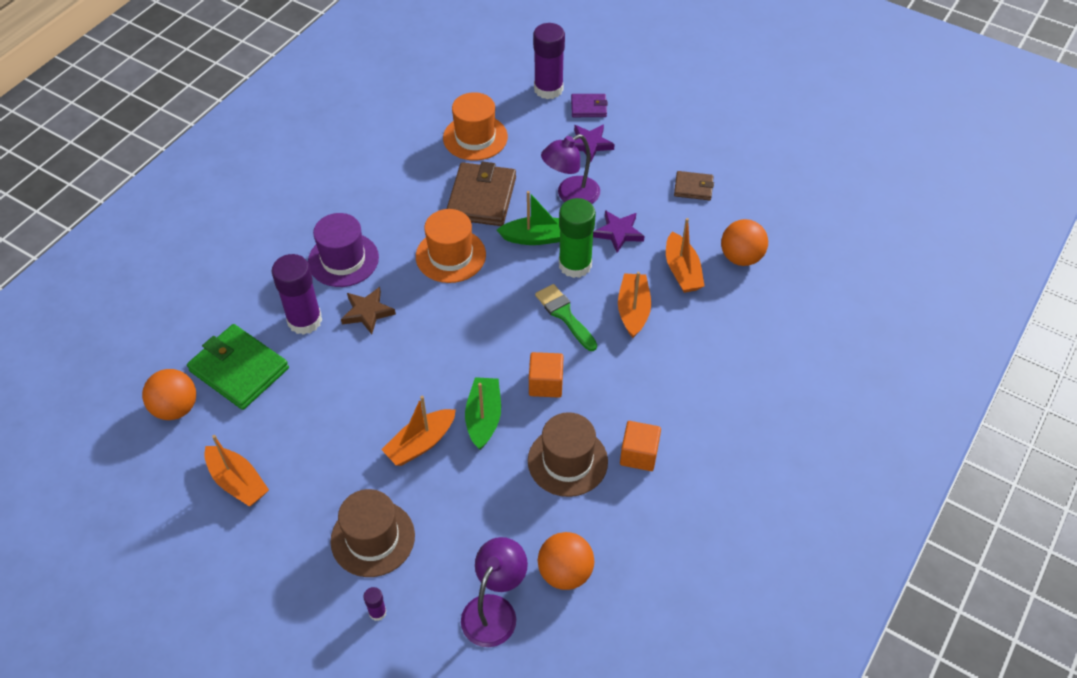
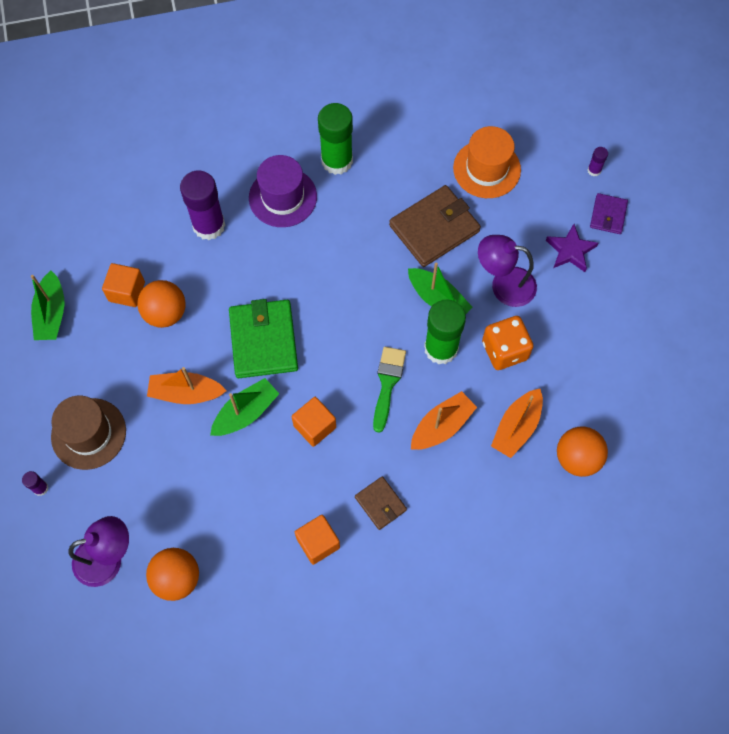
camera: 45 degrees right, 15 degrees up
orange ball [142,369,196,420] -> orange ball moved to [137,280,186,328]
green wallet [187,324,289,410] -> green wallet moved to [229,299,298,378]
orange boat [204,435,269,506] -> green boat [31,271,64,340]
brown star [341,287,396,334] -> none
orange hat [416,209,486,283] -> none
brown hat [528,412,608,497] -> none
purple glue stick [533,23,565,99] -> purple glue stick [588,147,608,176], size x0.43
purple wallet [571,94,608,117] -> purple wallet turned 60 degrees clockwise [590,193,628,234]
purple star [593,210,644,253] -> orange dice [482,316,534,370]
brown wallet [674,171,714,200] -> brown wallet moved to [355,476,407,530]
none -> orange cube [102,263,145,307]
none -> green glue stick [318,103,353,175]

